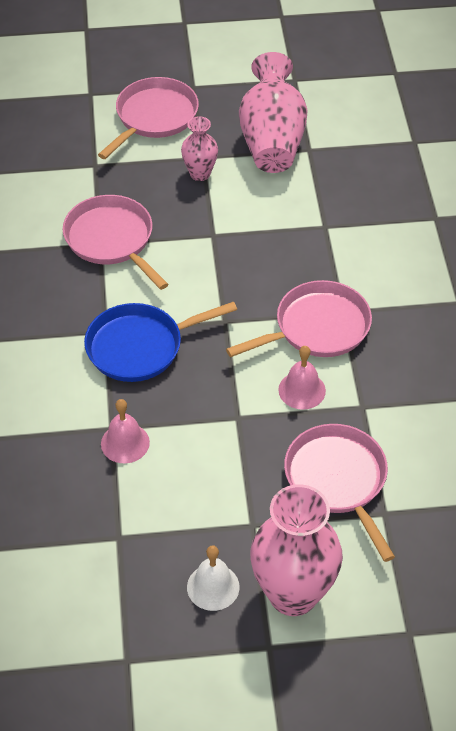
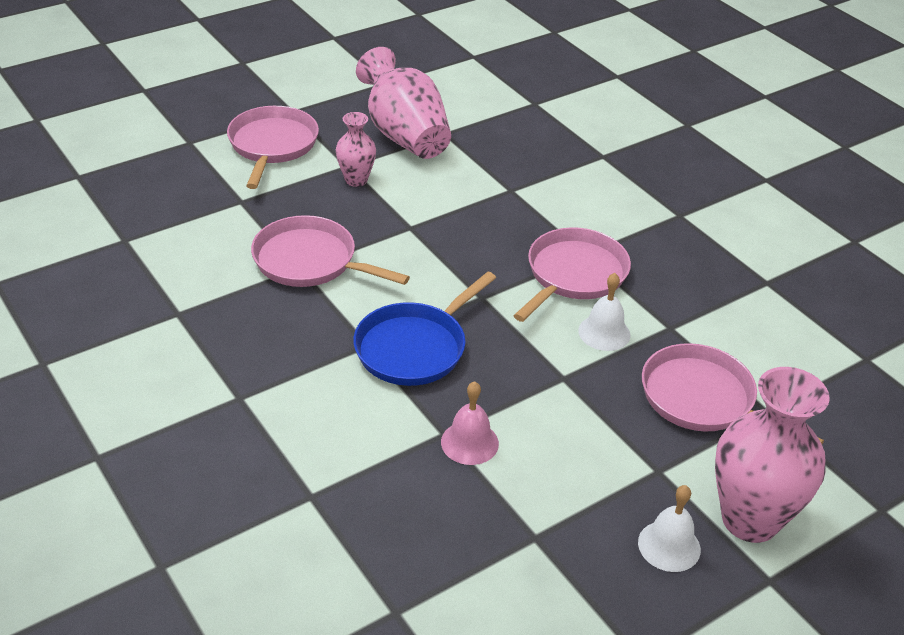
camera: 30 degrees left, 10 degrees down
pink bell [278,346,326,410] -> white bell [578,273,630,351]

